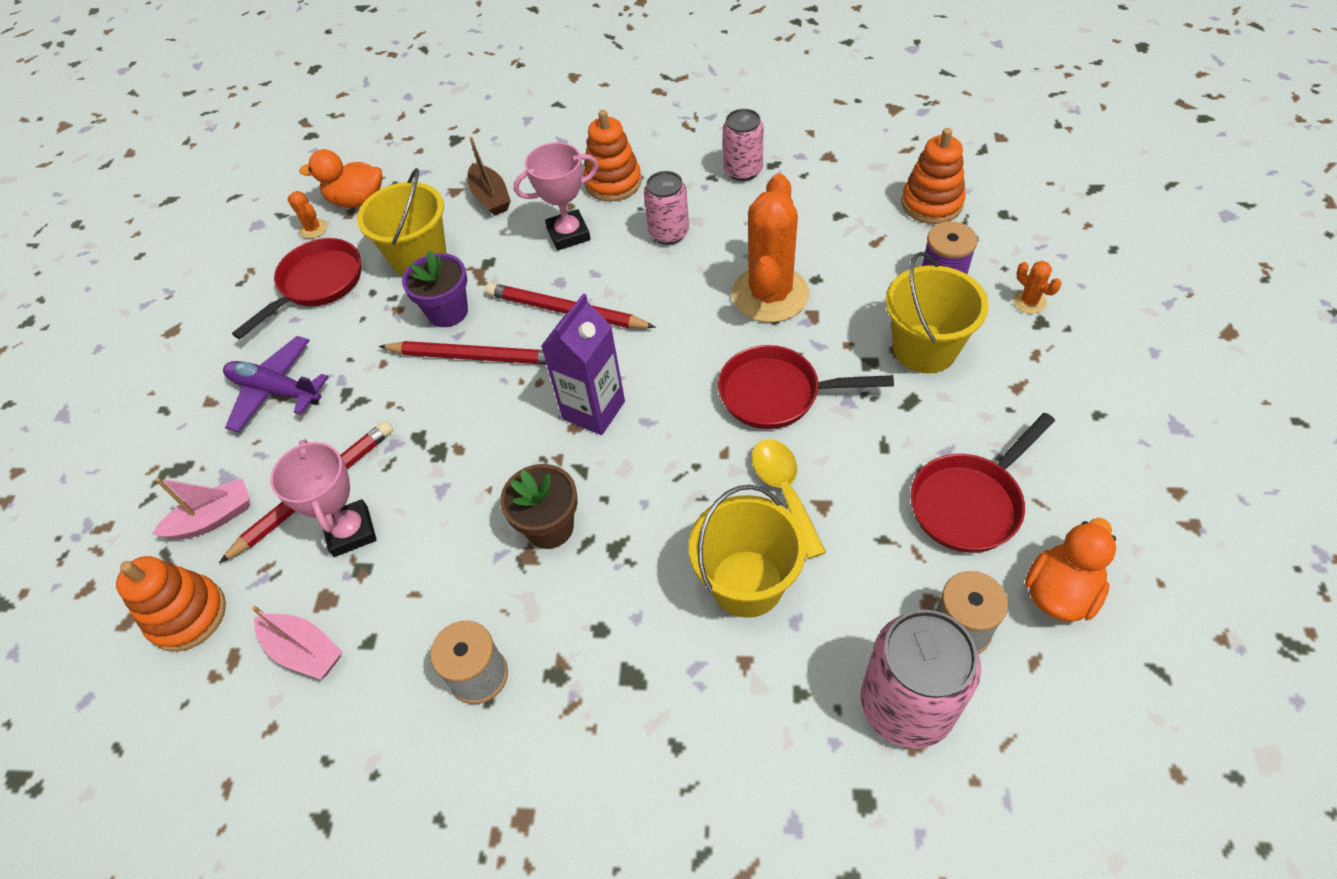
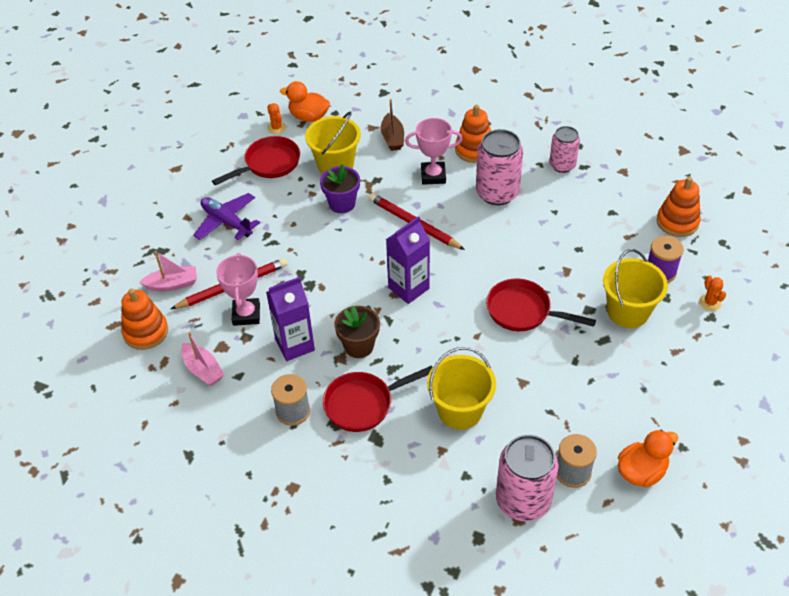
camera: 15 degrees right, 5 degrees down
red pencil [379,341,547,365] -> none
pink can [644,171,689,244] -> pink can [476,129,523,205], size x1.59
orange cactus [732,174,809,322] -> none
yellow spoon [752,439,826,559] -> none
red pan [910,413,1055,553] -> red pan moved to [323,365,433,432]
none -> purple carton [266,277,315,361]

